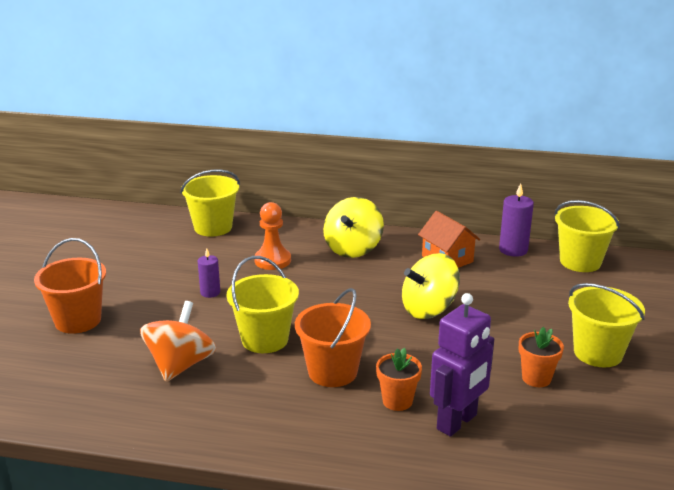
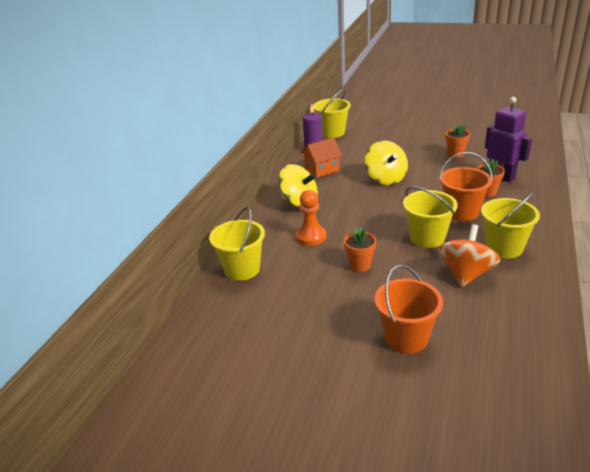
camera: 80 degrees left, 5 degrees up
orange spinning top [140,301,216,382] -> orange spinning top turned 90 degrees clockwise [438,224,500,287]
purple candle [198,248,220,298] -> orange flower pot [344,227,376,272]
yellow bucket [568,283,645,367] -> yellow bucket moved to [481,192,540,258]

